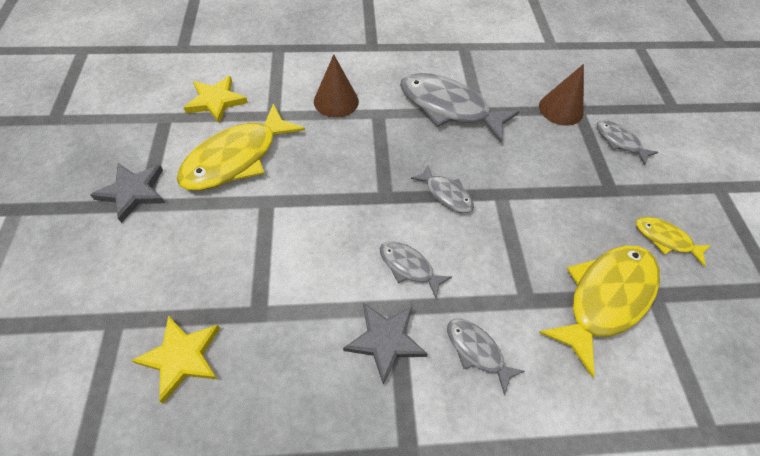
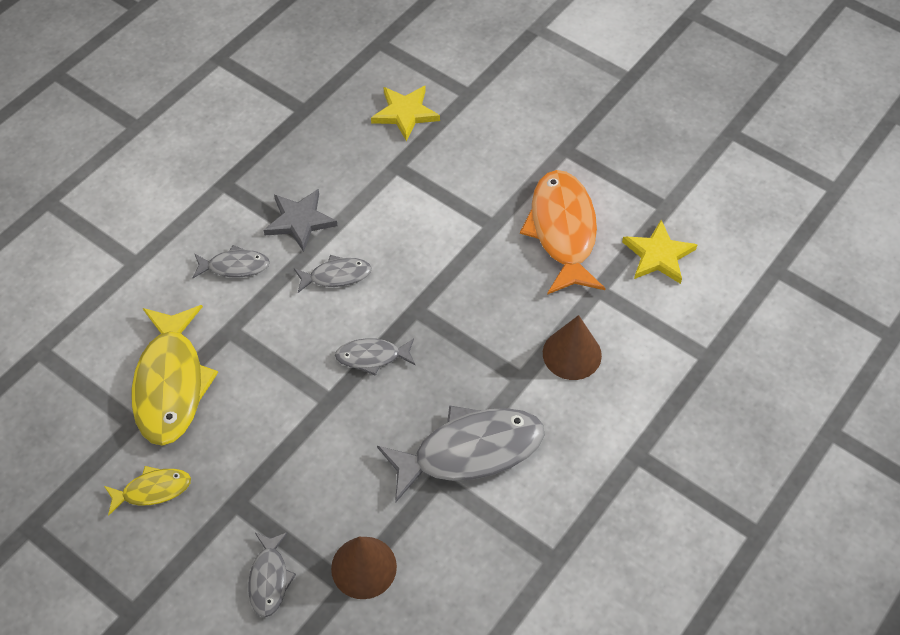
camera: 135 degrees right, 0 degrees up
grey star [90,163,165,223] -> none
yellow fish [176,103,305,190] -> orange fish [520,170,606,295]
grey fish [596,120,658,165] -> grey fish turned 90 degrees clockwise [248,532,296,617]

